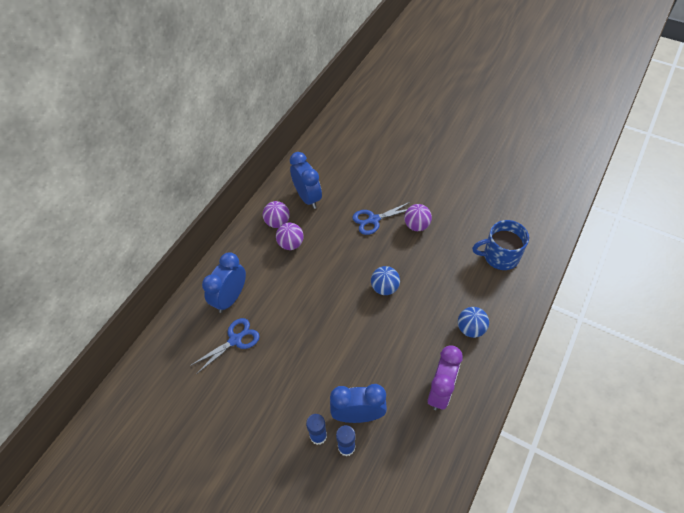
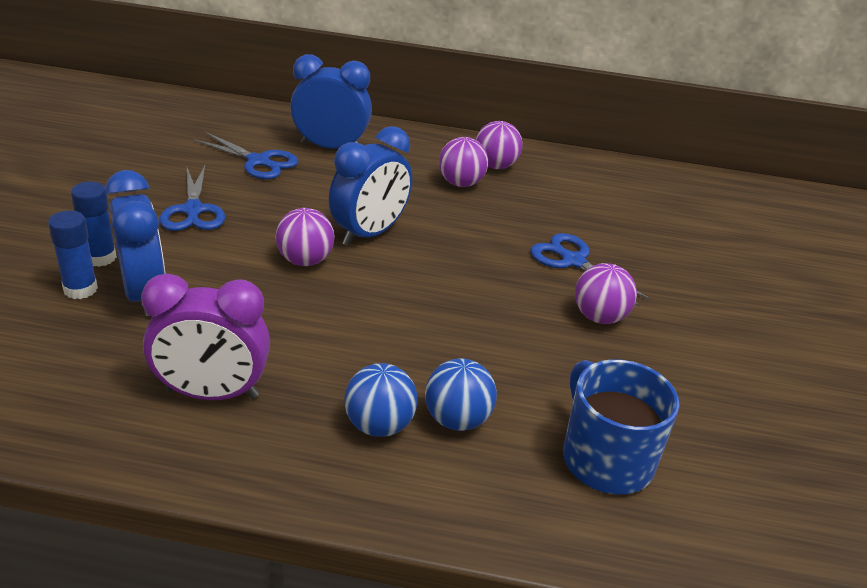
camera: 65 degrees right, 20 degrees down
blue clock [290,152,322,209] -> blue clock moved to [329,126,412,246]
blue ball [371,266,400,295] -> blue ball moved to [425,358,497,431]
none -> blue scissors [159,166,225,231]
none -> purple ball [276,208,334,266]

